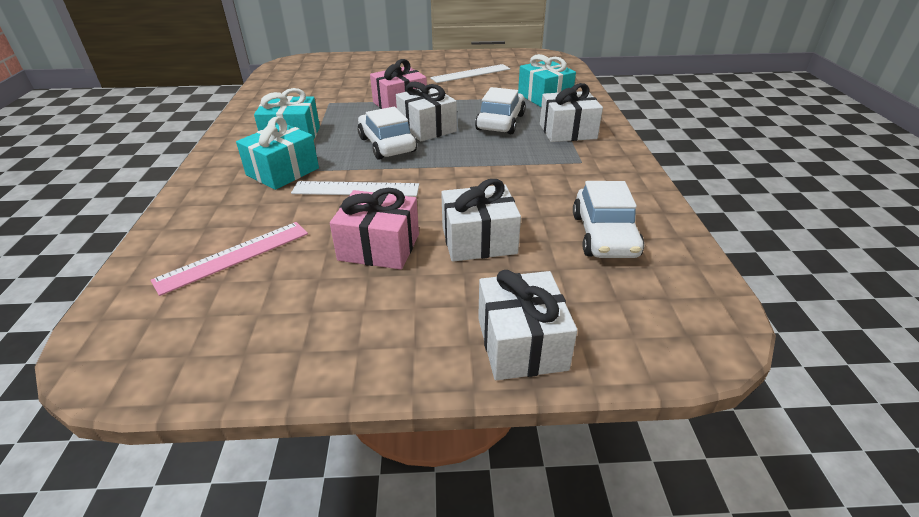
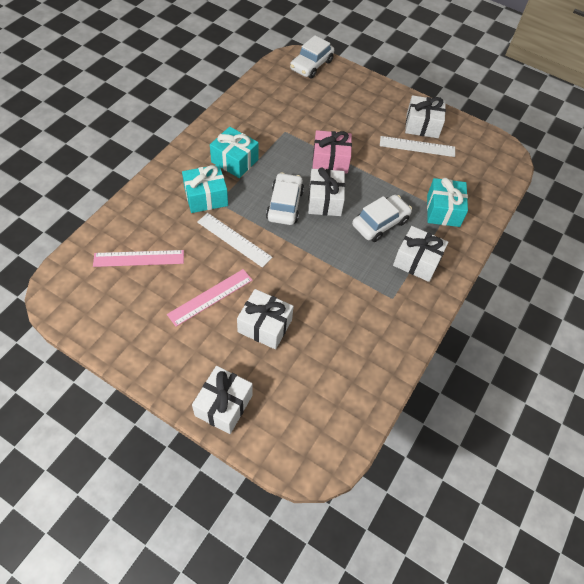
camera: 30 degrees right, 20 degrees up
pink gift [330,188,419,270] -> pink ruler [167,269,253,327]
white car [573,181,644,258] -> white car moved to [290,35,334,78]
none -> white gift [405,95,446,138]

